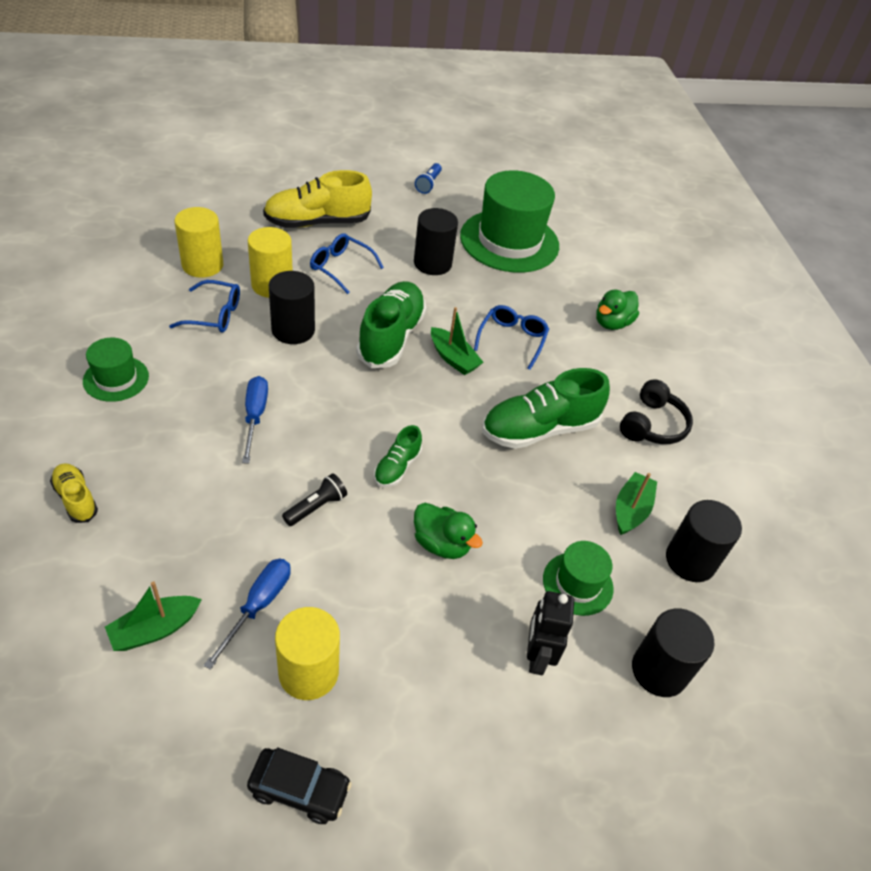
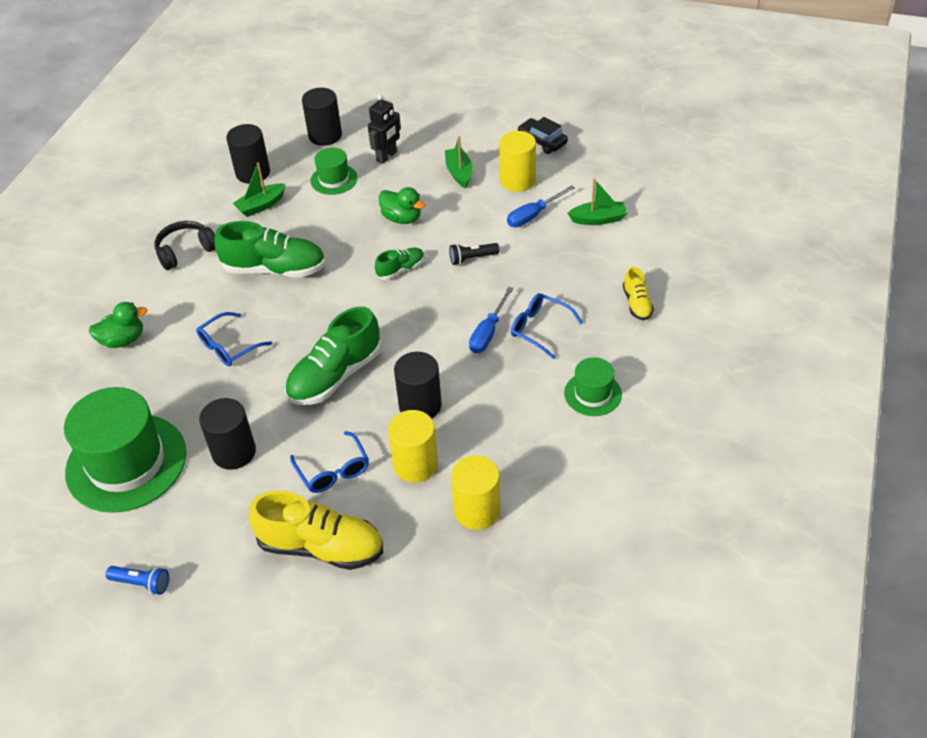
camera: 145 degrees left, 0 degrees up
blue glasses [169,280,240,332] -> blue glasses moved to [511,293,583,359]
green duck [414,503,483,559] -> green duck turned 150 degrees clockwise [379,187,425,224]
blue flashlight [415,163,442,194] -> blue flashlight turned 60 degrees clockwise [106,566,169,595]
green boat [431,307,483,375] -> green boat moved to [445,136,473,188]

